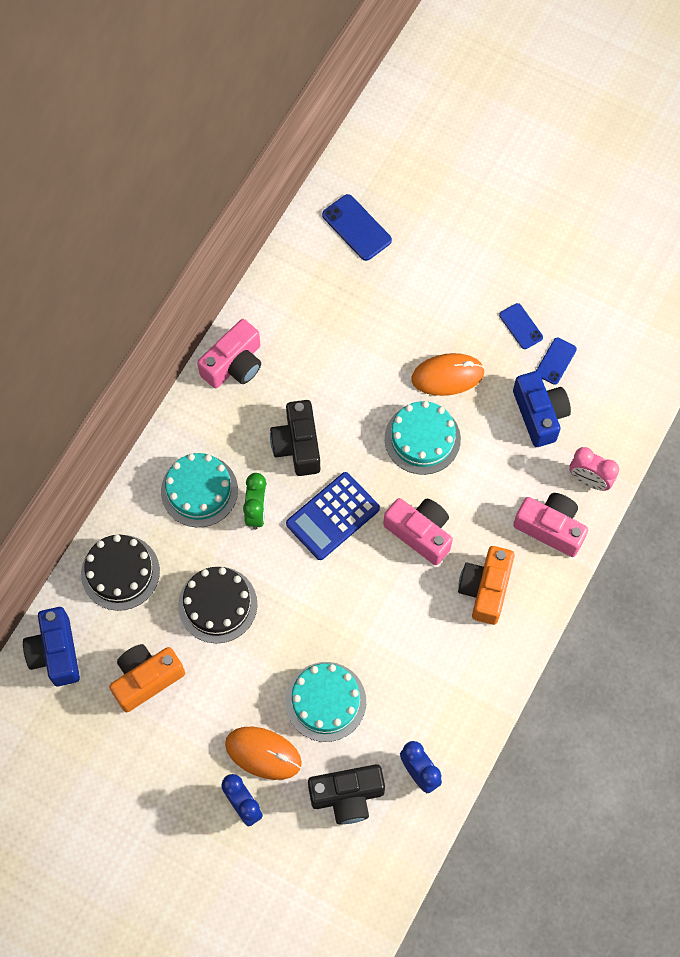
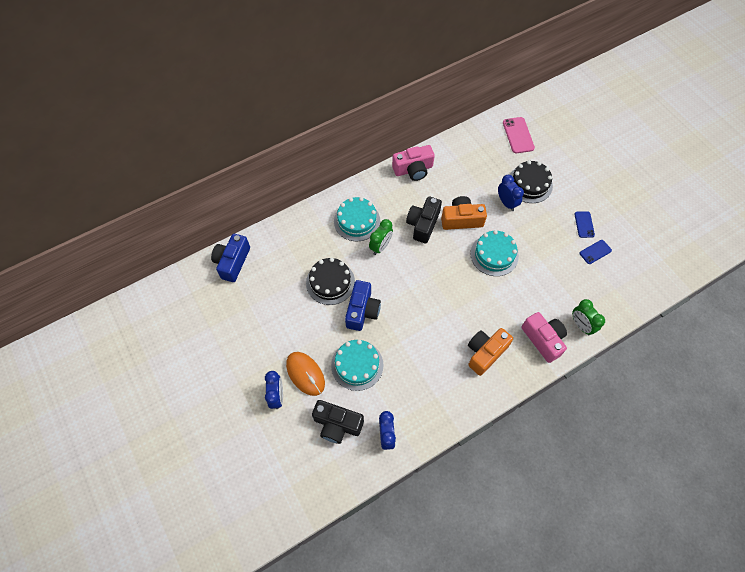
camera: 30 degrees right, 5 degrees down
black cake [81,535,160,611] -> black cake moved to [509,160,553,203]
orange camera [109,644,185,712] -> orange camera moved to [441,196,487,230]
blue calculator [286,472,380,560] -> none
blue phone [322,194,392,261] -> pink phone [503,117,535,153]
pink camera [383,498,453,565] -> none
orange mouse [411,353,485,396] -> none
blue camera [513,371,571,447] -> blue camera moved to [345,280,381,331]
pink clock [569,447,619,491] -> green clock [572,299,605,335]
none -> blue clock [498,175,524,211]

